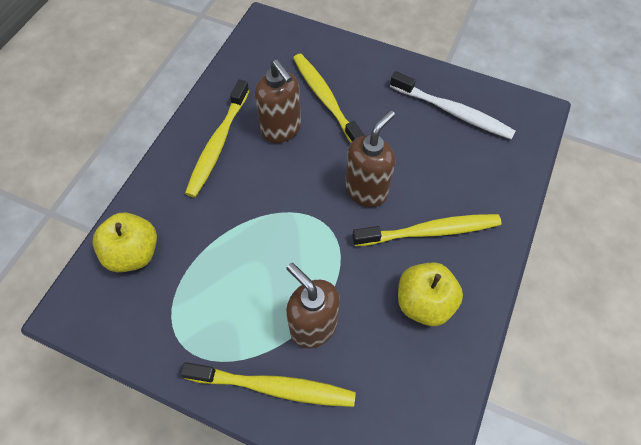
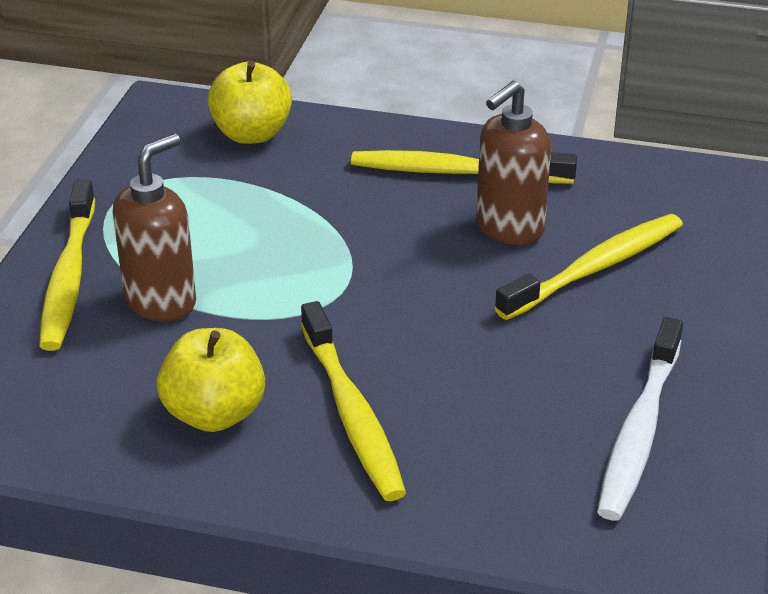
camera: 80 degrees right, 25 degrees down
brown soap dispenser [345,110,395,207] -> none

